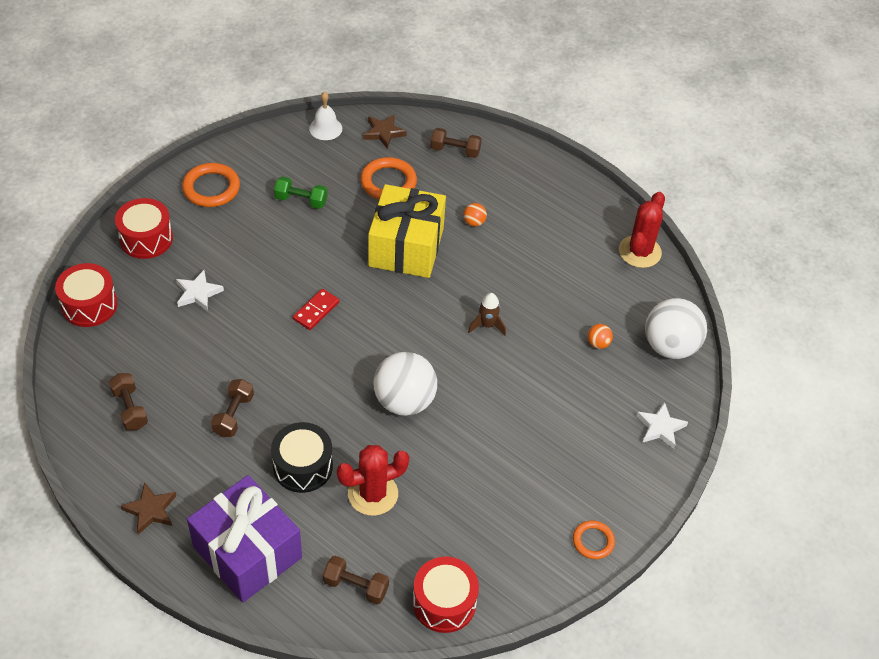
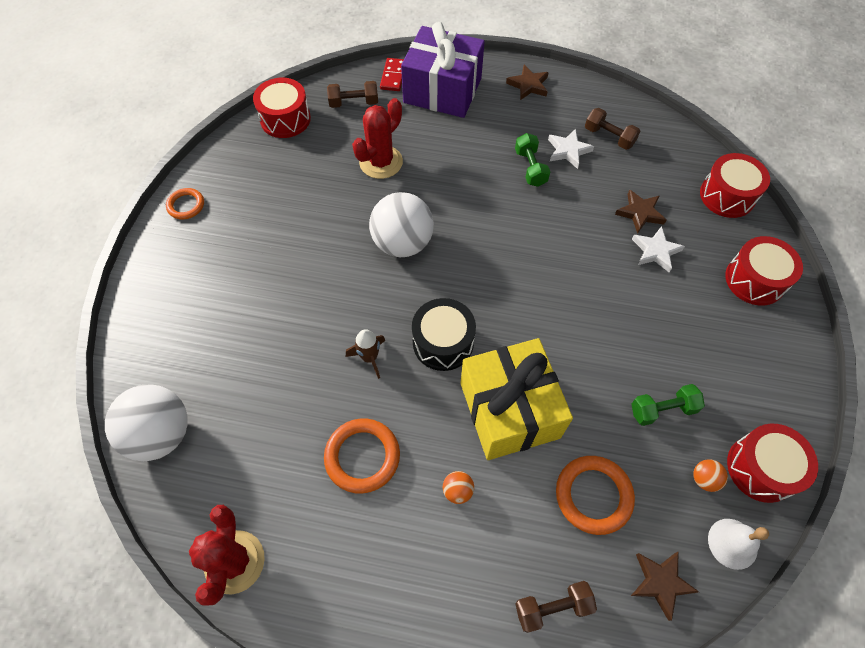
camera: 155 degrees right, 10 degrees up
orange ring [182,163,240,207] -> orange ring moved to [324,418,400,494]
brown dumbbell [211,379,254,437] -> green dumbbell [515,133,550,187]
black drum [271,422,333,493] -> black drum moved to [412,298,476,371]
red domino [293,289,339,330] -> red domino moved to [380,58,404,91]
orange ball [587,324,613,349] -> orange ball moved to [693,459,728,492]
white star [636,402,688,449] -> white star moved to [548,129,594,169]
none -> brown star [615,190,666,234]
none -> red drum [727,424,818,503]

